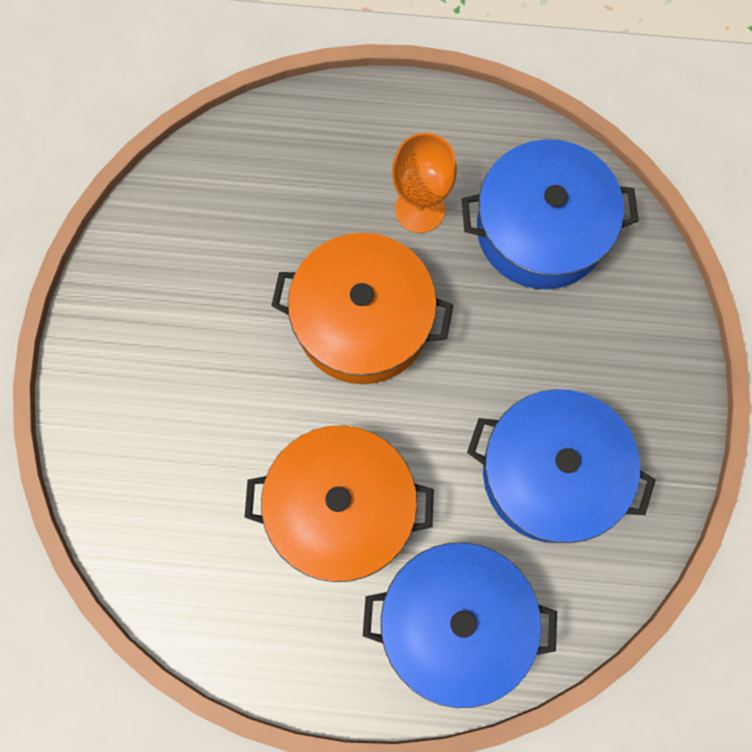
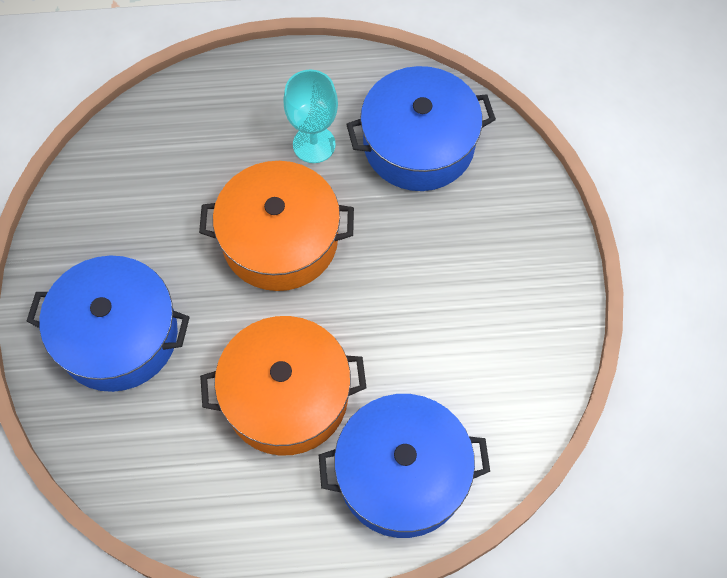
camera: 10 degrees left, 10 degrees down
orange goblet [392,133,457,233] -> turquoise goblet [283,70,338,163]
blue pot [467,389,656,543] -> blue pot moved to [26,256,190,392]

